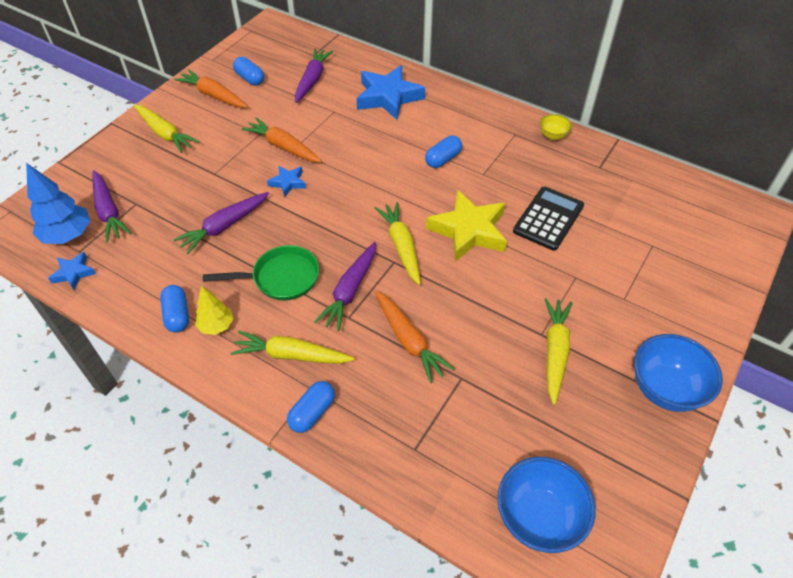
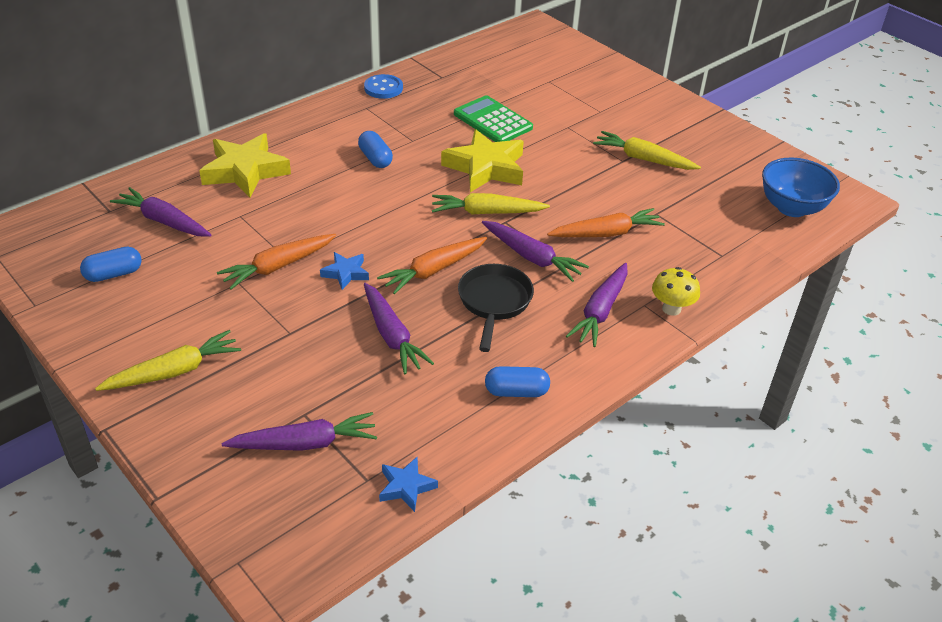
camera: 75 degrees left, 10 degrees down
blue tree [26,163,91,244] -> none
orange carrot [174,69,248,107] -> orange carrot moved to [377,237,487,295]
yellow tree [195,285,233,335] -> none
green pan [203,245,319,300] -> black pan [458,264,534,352]
yellow carrot [230,331,355,364] -> purple carrot [566,263,628,347]
blue capsule [287,381,335,433] -> yellow mushroom [652,267,700,316]
blue star [356,65,425,120] -> yellow star [199,133,291,198]
black calculator [513,187,584,251] -> green calculator [454,95,533,142]
yellow bowl [540,114,572,140] -> blue button [364,74,403,99]
blue bowl [634,334,723,412] -> none

